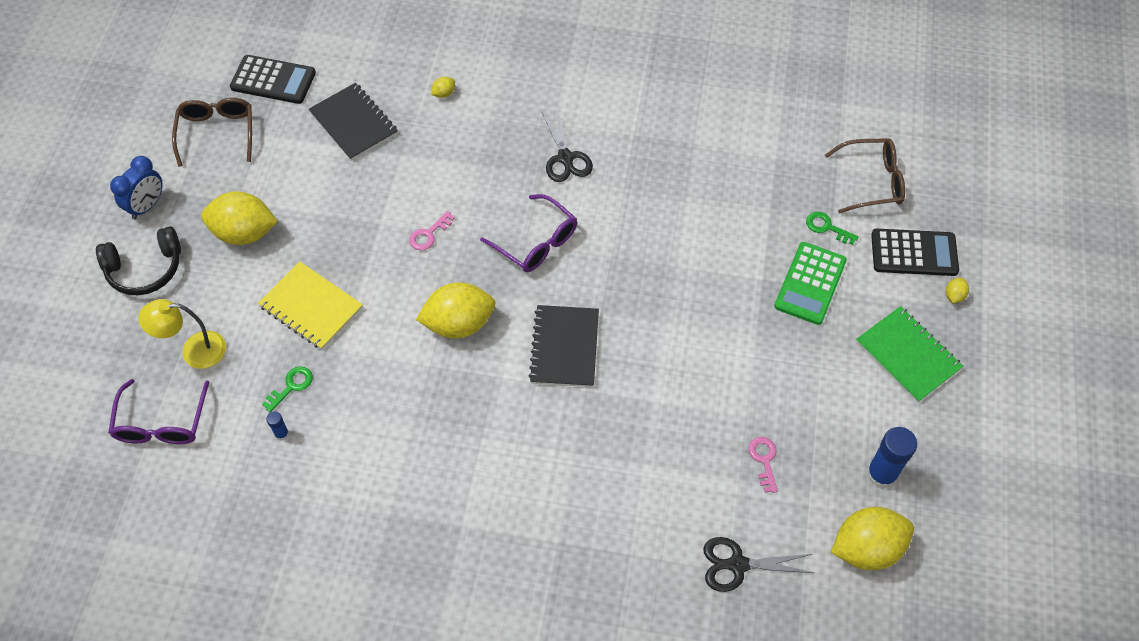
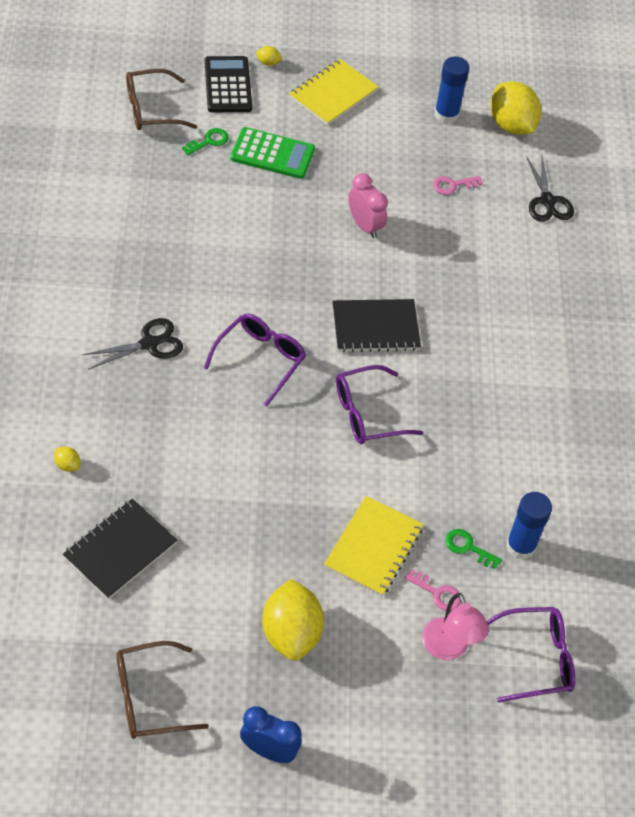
camera: 105 degrees left, 5 degrees down
black headphones [96,226,181,295] -> none
yellow lamp [139,299,226,369] -> pink lamp [422,593,489,660]
black calculator [230,55,316,104] -> none
blue glue stick [266,411,289,441] -> blue glue stick [506,492,552,559], size x2.09
pink key [409,211,455,250] -> pink key moved to [405,569,461,611]
yellow lemon [416,283,495,338] -> purple glasses [336,365,423,444]
green key [806,212,858,245] -> green key turned 150 degrees counterclockwise [182,128,229,156]
brown glasses [825,138,905,213] -> brown glasses turned 90 degrees counterclockwise [126,69,197,130]
green notebook [856,306,963,403] -> yellow notebook [289,59,379,126]
none -> pink clock [348,173,388,238]

